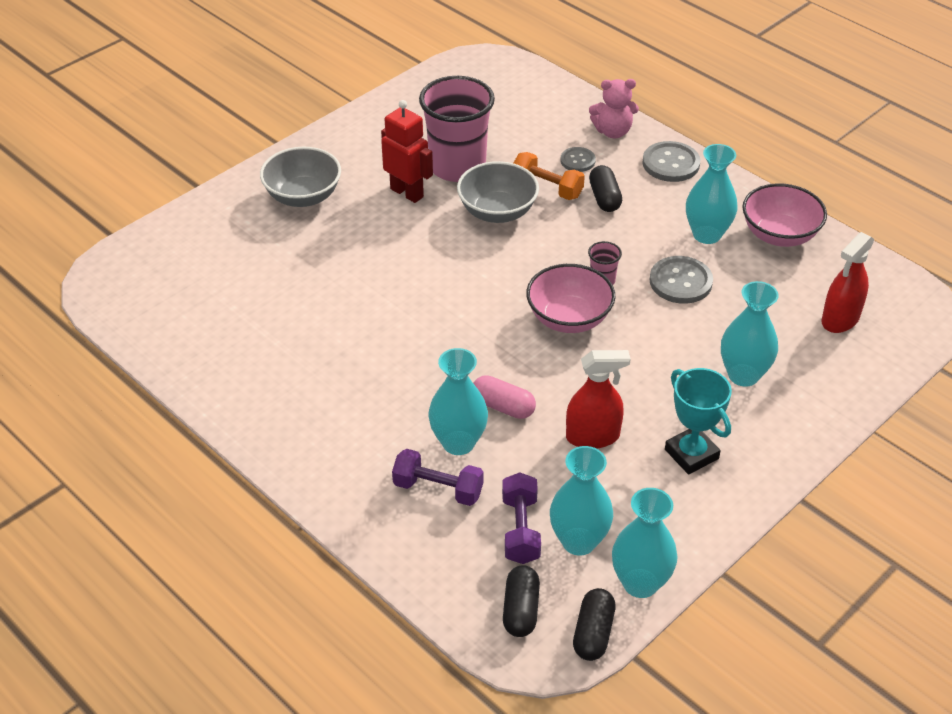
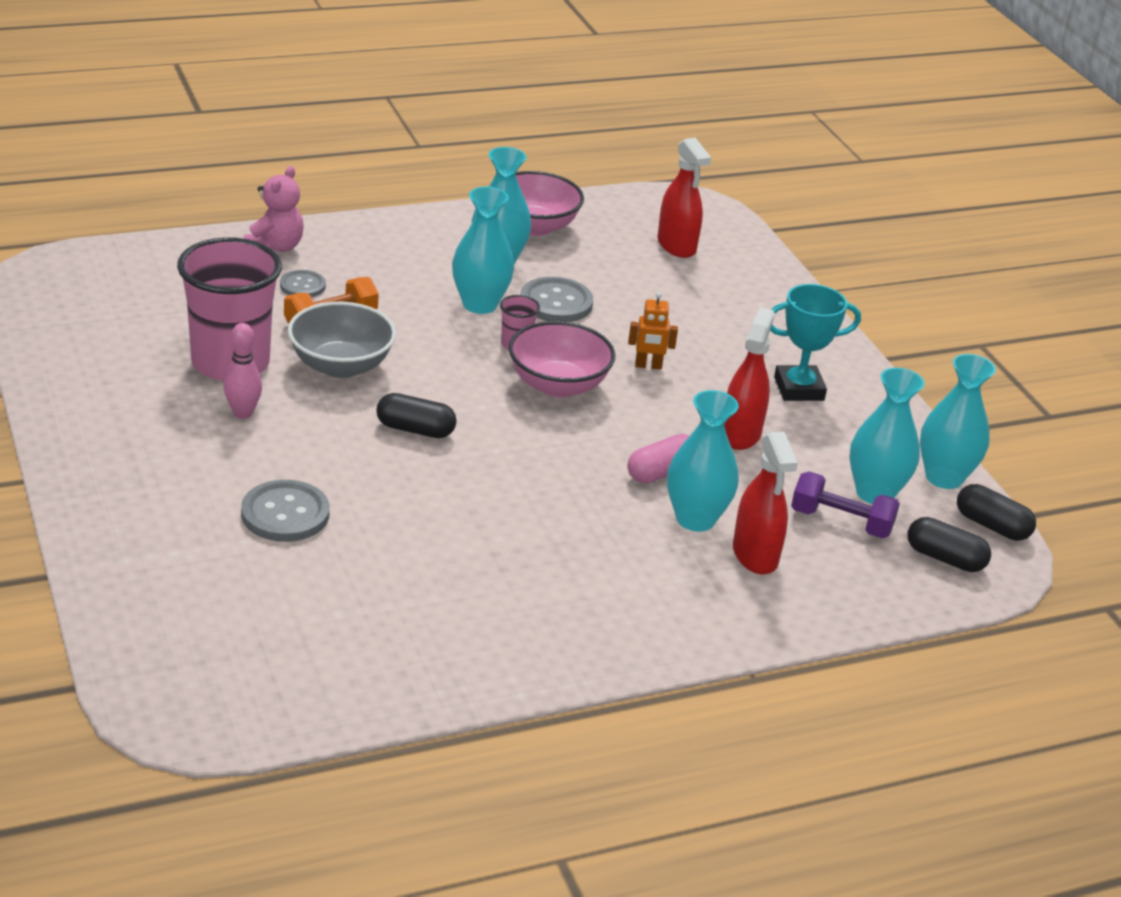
camera: 70 degrees left, 10 degrees down
grey bowl [260,147,341,207] -> none
red robot [381,100,433,203] -> pink bowling pin [224,323,262,419]
purple dumbbell [392,449,484,506] -> red spray bottle [733,432,798,575]
black capsule [589,165,622,212] -> black capsule moved to [376,393,457,438]
grey button [642,141,701,182] -> grey button moved to [241,480,329,542]
turquoise vase [721,281,779,387] -> turquoise vase moved to [452,187,514,314]
none -> orange robot [628,292,678,370]

